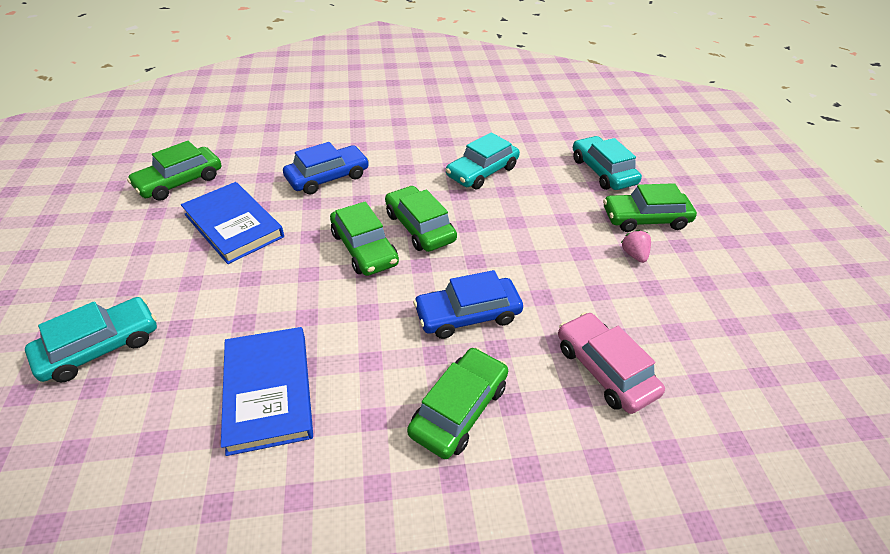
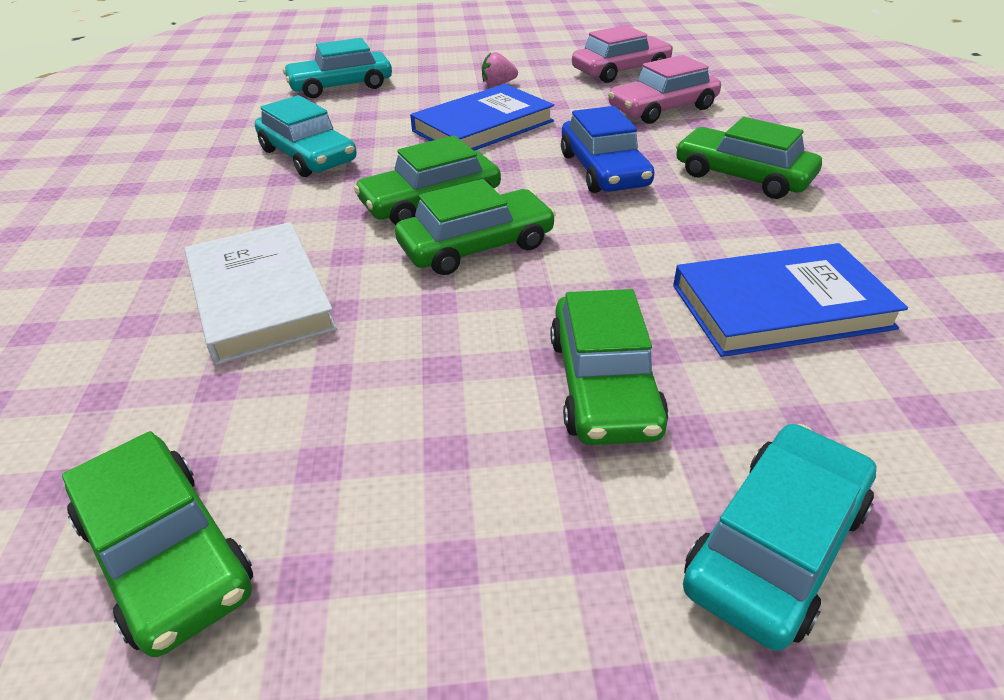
camera: 85 degrees left, 5 degrees down
turquoise car [25,297,157,382] -> turquoise car turned 75 degrees clockwise [683,424,876,651]
blue book [181,182,284,264] -> blue book moved to [410,84,554,150]
blue car [283,142,369,194] -> white book [185,222,337,365]
green car [603,183,697,232] -> green car moved to [550,289,669,445]
none -> pink car [572,25,673,83]

